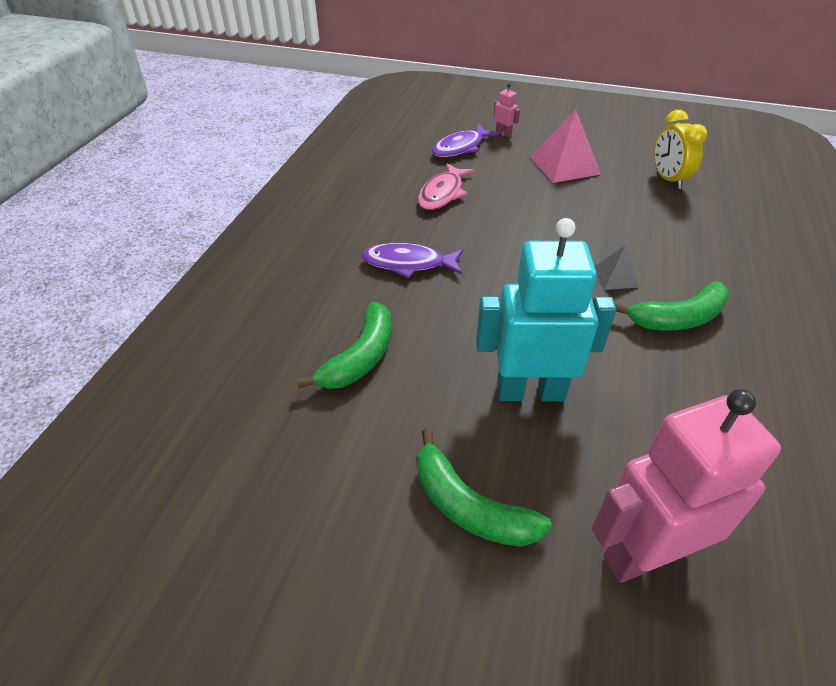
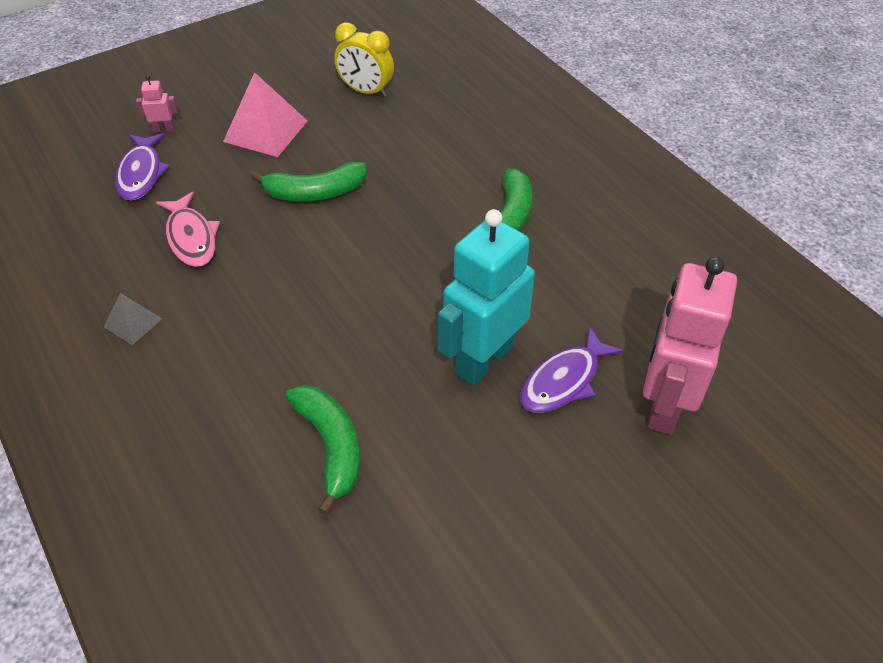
camera: 50 degrees left, 5 degrees up
purple fish [362,243,463,278] -> purple fish moved to [520,327,624,413]
green banana [418,429,552,547] -> green banana moved to [250,162,367,202]
grey pyramid [595,245,639,290] -> grey pyramid moved to [104,293,162,345]

